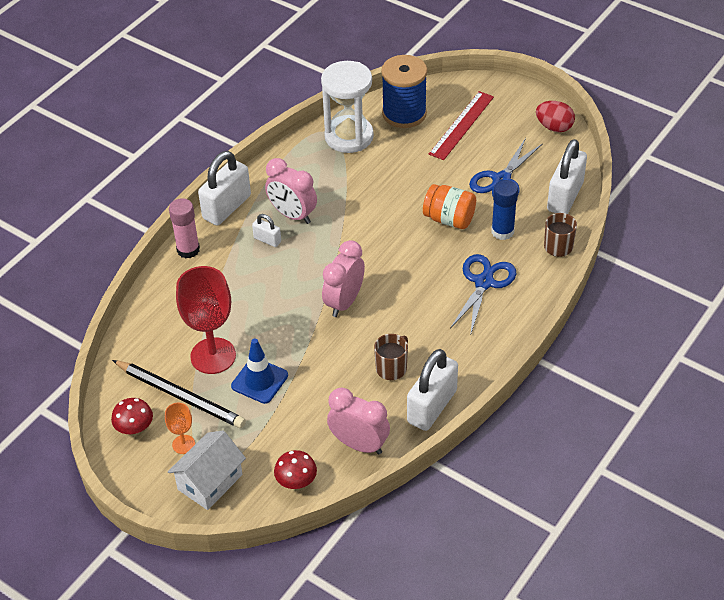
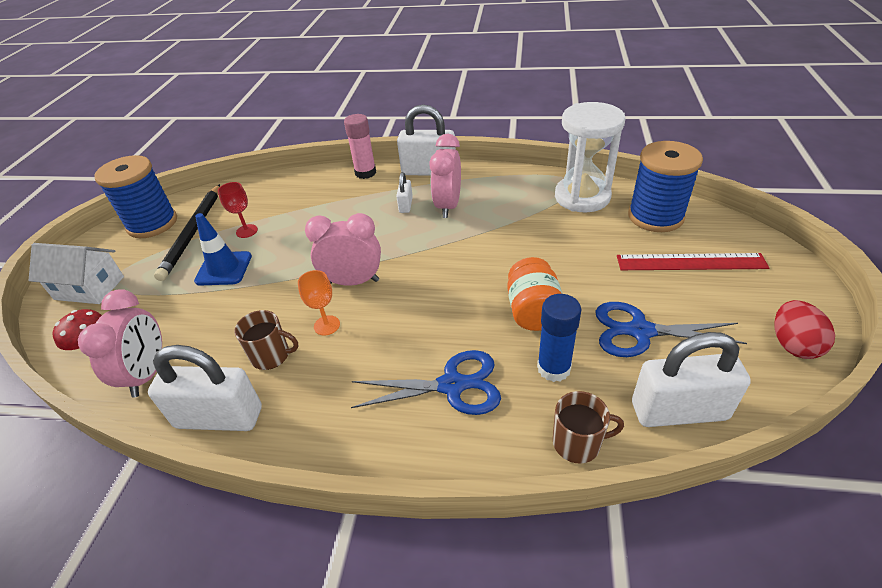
camera: 65 degrees right, 5 degrees down
red mushroom [111,398,153,434] -> blue spool [94,155,177,238]
orange goblet [165,403,195,454] -> orange goblet moved to [298,270,340,335]
red goblet [176,266,236,374] -> red goblet [218,182,258,238], size x0.48

